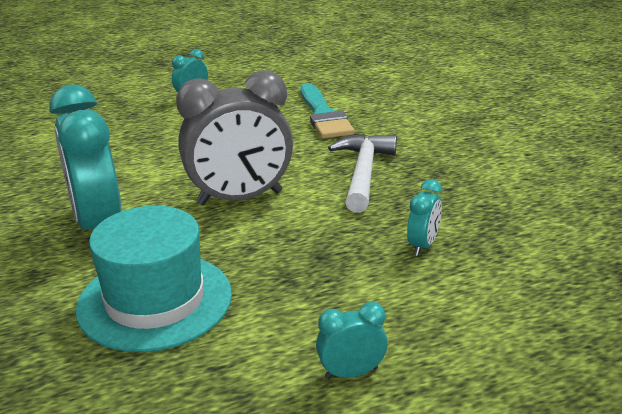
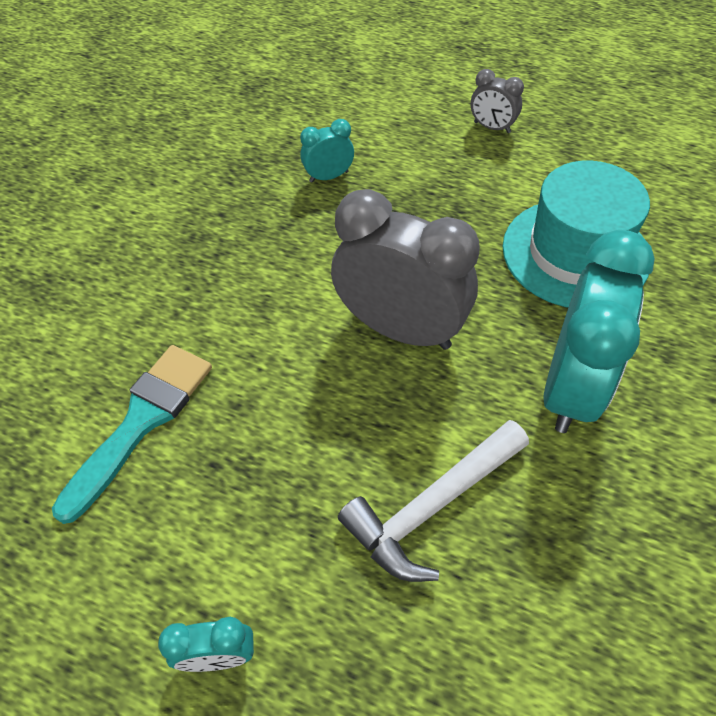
camera: 135 degrees left, 25 degrees up
turquoise clock [316,302,388,379] -> grey clock [471,69,524,133]
white hammer [328,134,397,213] -> white hammer moved to [338,420,529,582]

